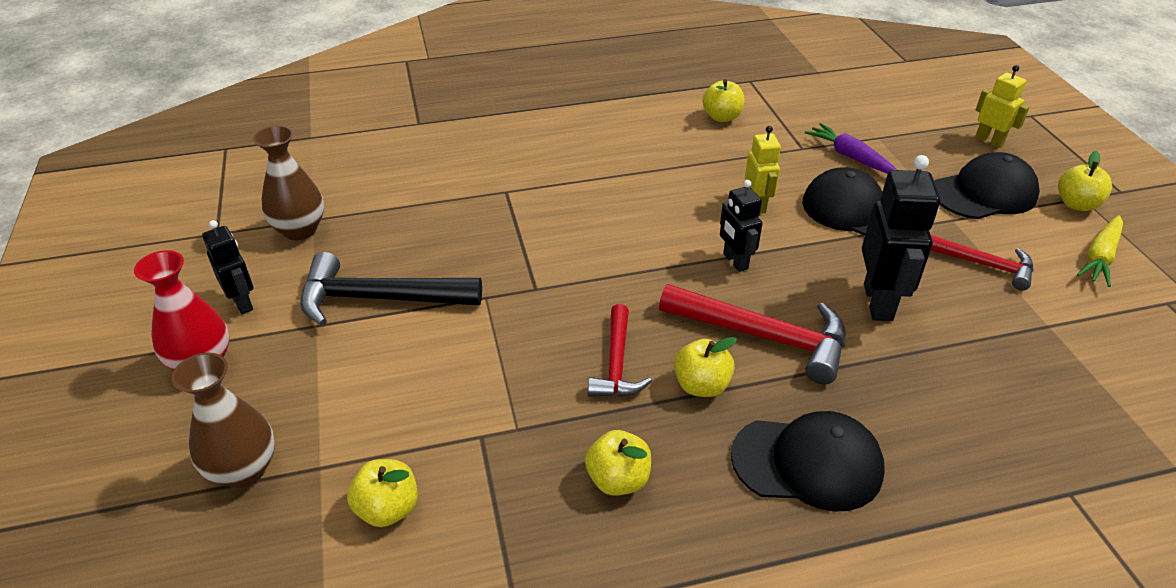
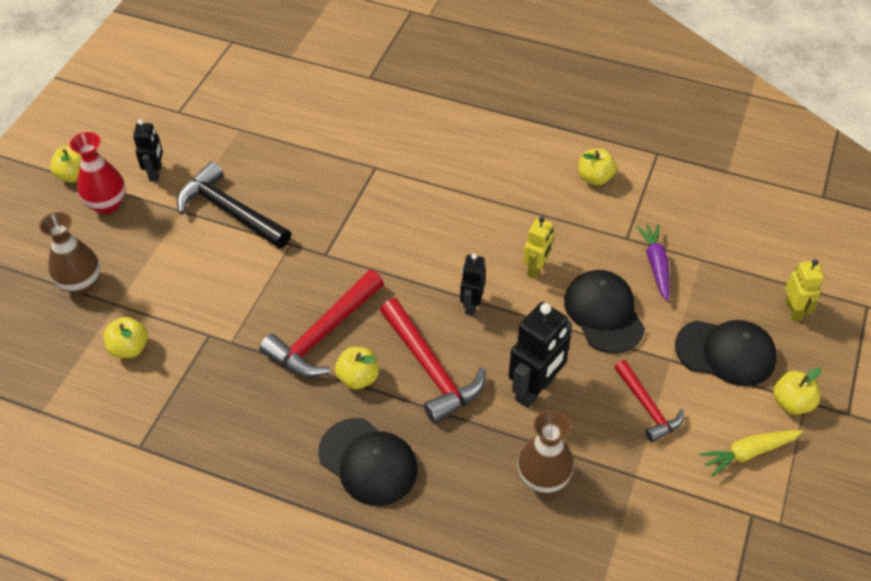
camera: 35 degrees right, 10 degrees up
brown vase [253,125,324,241] -> brown vase moved to [518,410,574,493]
yellow apple [585,430,651,496] -> yellow apple moved to [50,146,82,183]
red hammer [588,304,651,397] -> red hammer [259,270,384,377], size x1.62

